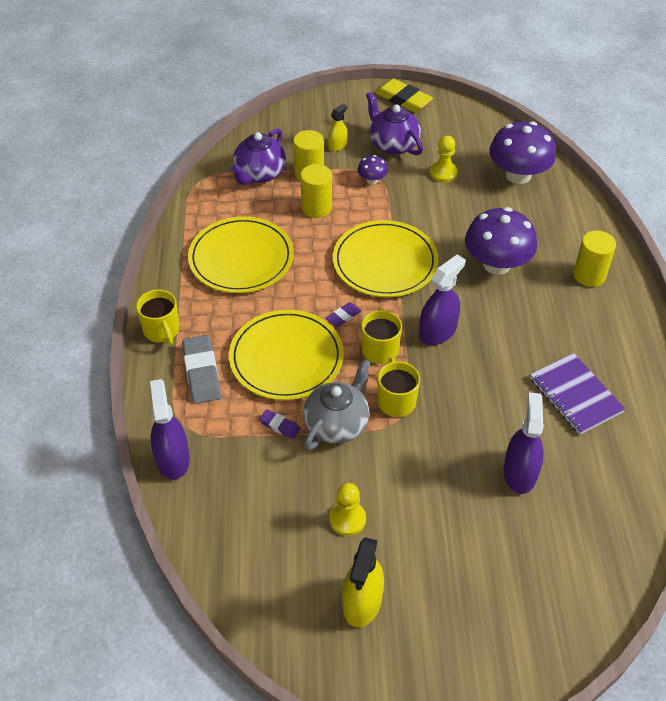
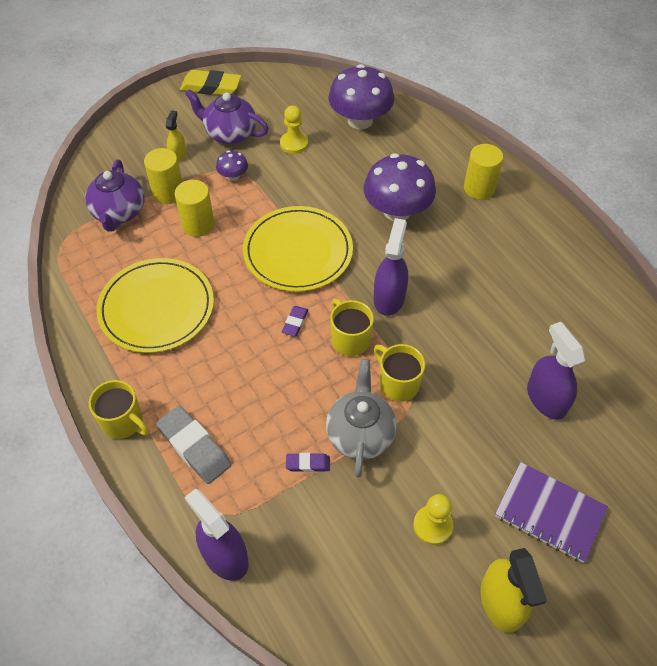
camera: 30 degrees left, 5 degrees up
yellow plate [229,310,344,400] -> none
purple notebook [530,353,625,435] -> purple notebook moved to [495,462,608,563]

